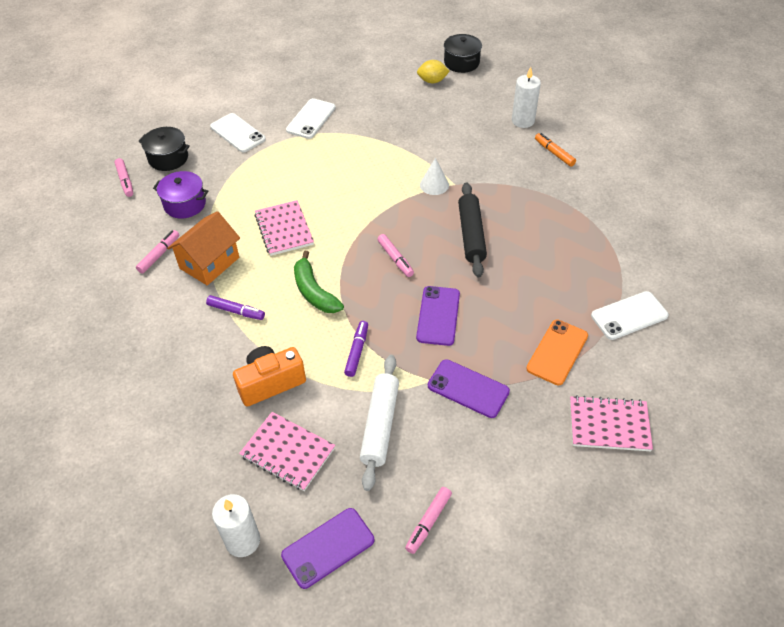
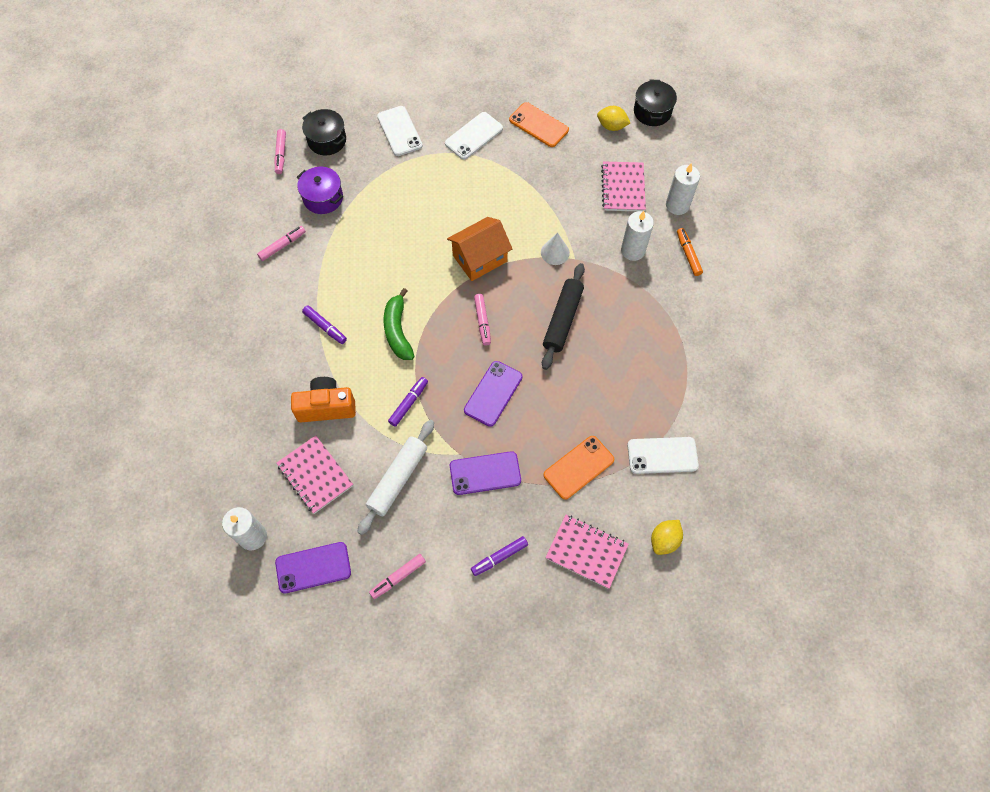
camera: 20 degrees right, 15 degrees up
orange house [167,211,240,285] -> orange house moved to [447,217,512,281]
pink notebook [255,200,314,256] -> pink notebook moved to [601,161,646,212]
purple phone [428,359,510,418] -> purple phone turned 60 degrees counterclockwise [450,451,521,495]
none -> purple marker [471,536,528,576]
none -> orange phone [509,102,569,147]
none -> white candle [621,211,654,261]
none -> yellow lemon [651,520,683,555]

